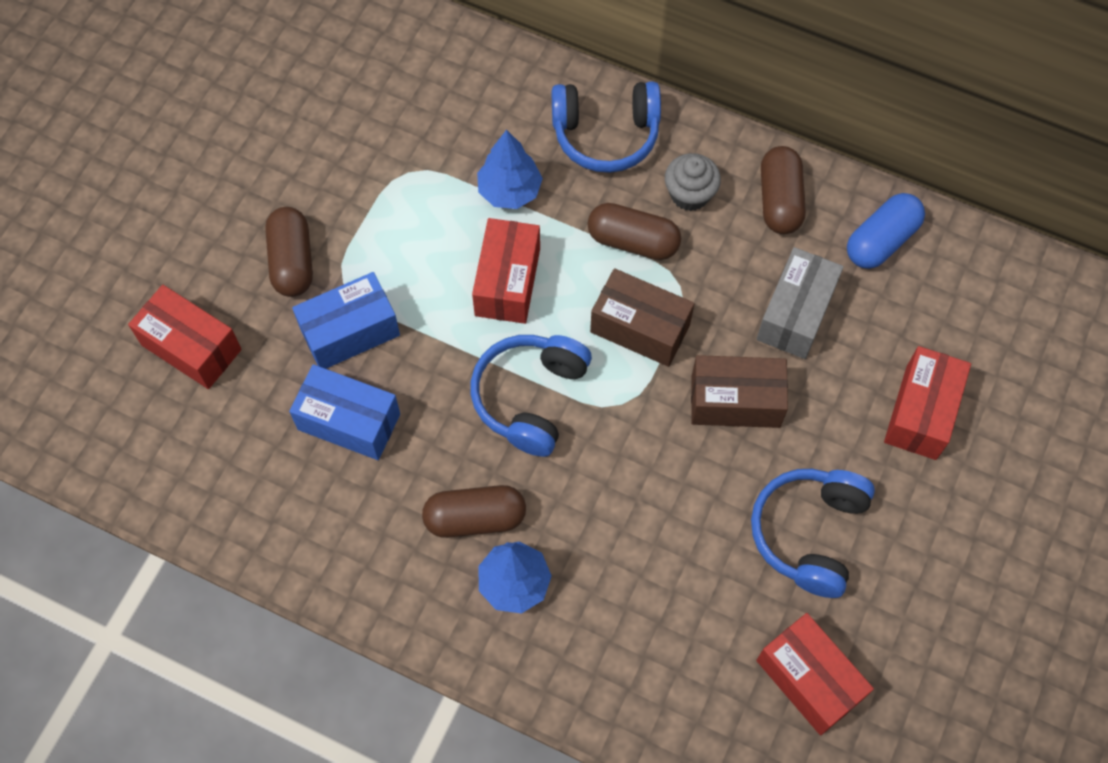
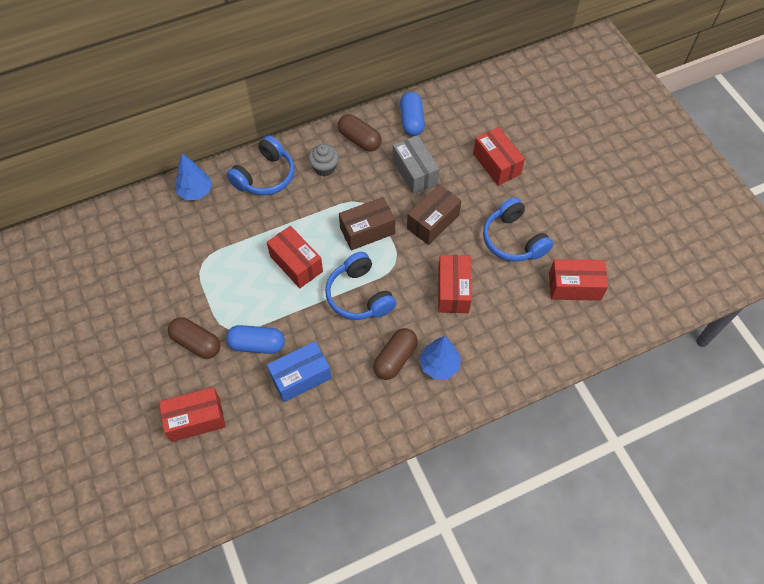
camera: 50 degrees left, 5 degrees down
blue box [292,272,400,369] -> blue capsule [226,325,285,354]
blue tree [477,130,543,209] -> blue tree moved to [175,154,212,200]
brown capsule [587,203,681,260] -> none
none -> red box [438,255,472,313]

